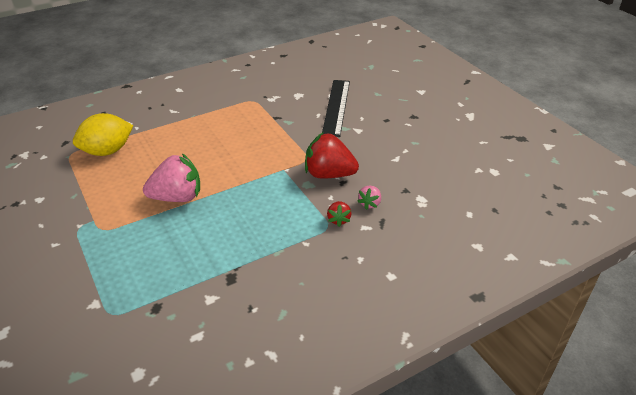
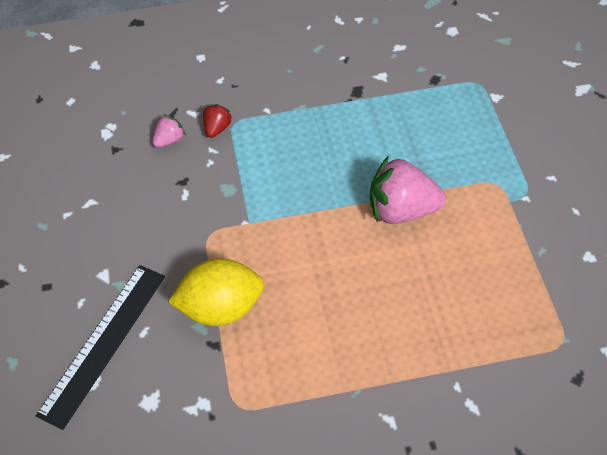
camera: 160 degrees left, 15 degrees up
yellow lemon [73,113,134,156] -> yellow lemon moved to [168,258,264,326]
red strawberry [305,132,359,178] -> none

